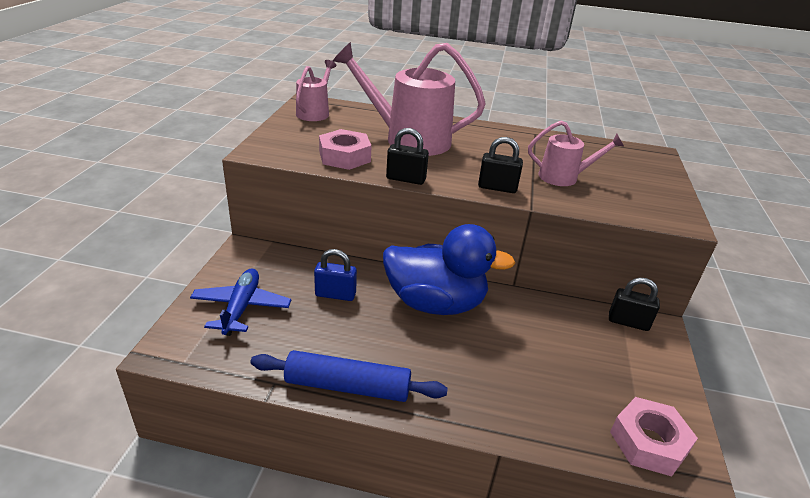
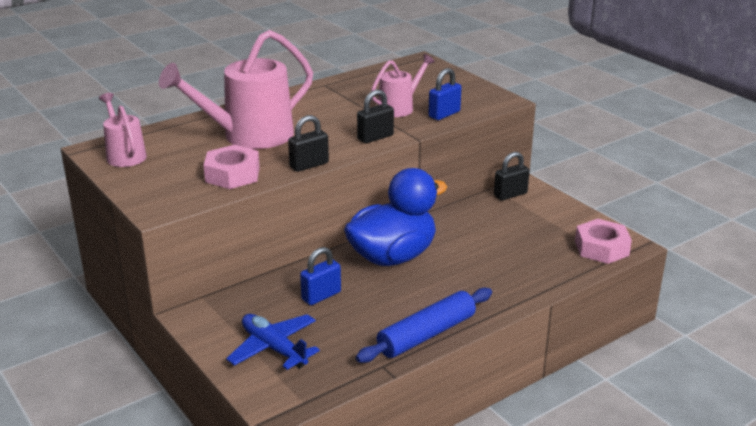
camera: 45 degrees left, 5 degrees down
none -> blue padlock [428,68,461,120]

